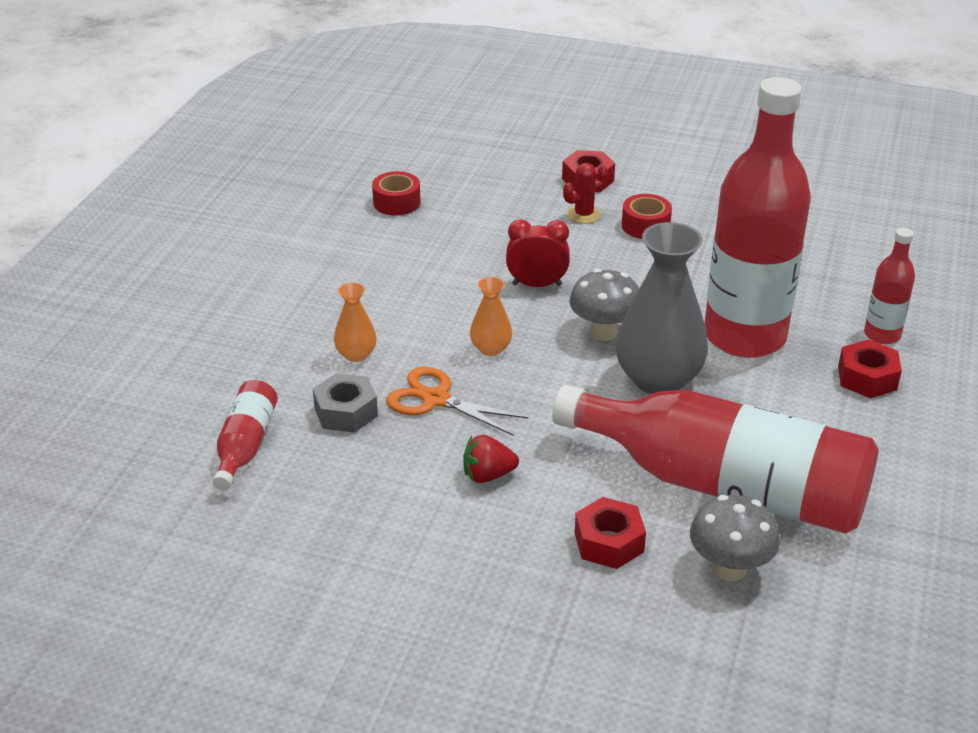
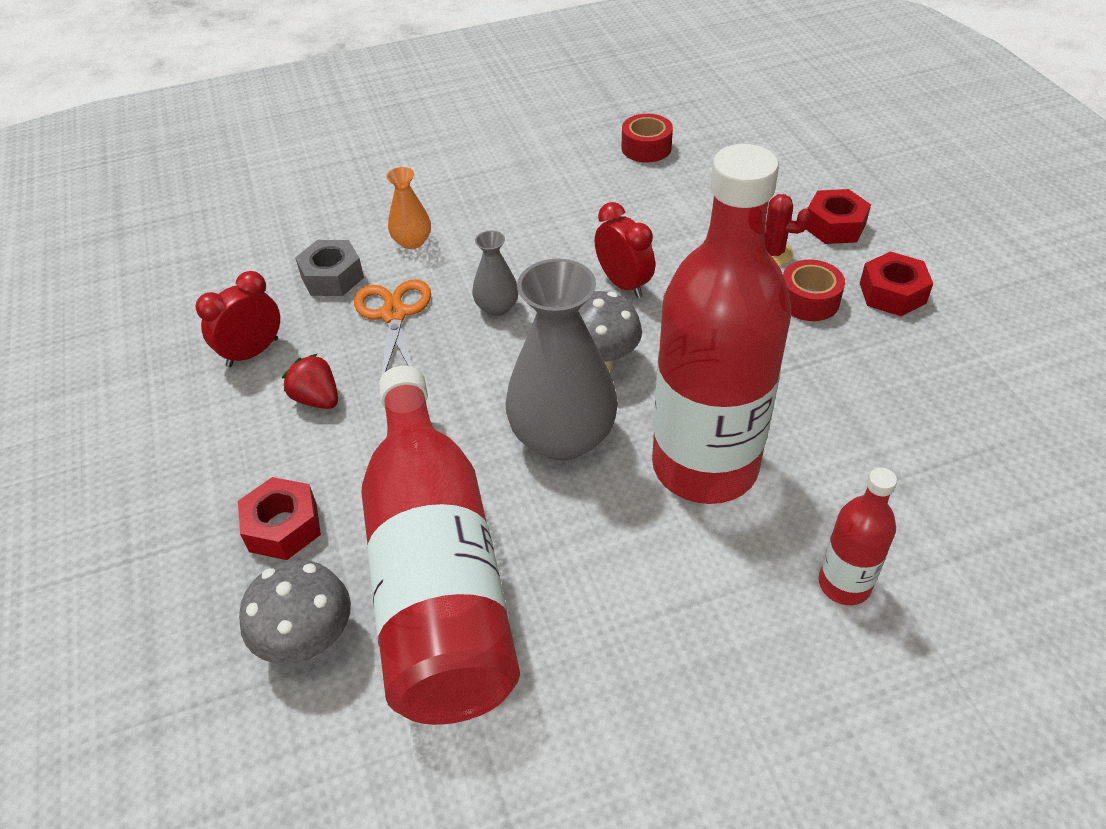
camera: 55 degrees right, 10 degrees up
red bottle [213,380,278,490] -> none
orange vase [470,277,512,356] -> grey vase [472,231,518,316]
red nut [838,339,902,398] -> red nut moved to [860,251,933,316]
none -> red clock [196,271,280,367]

